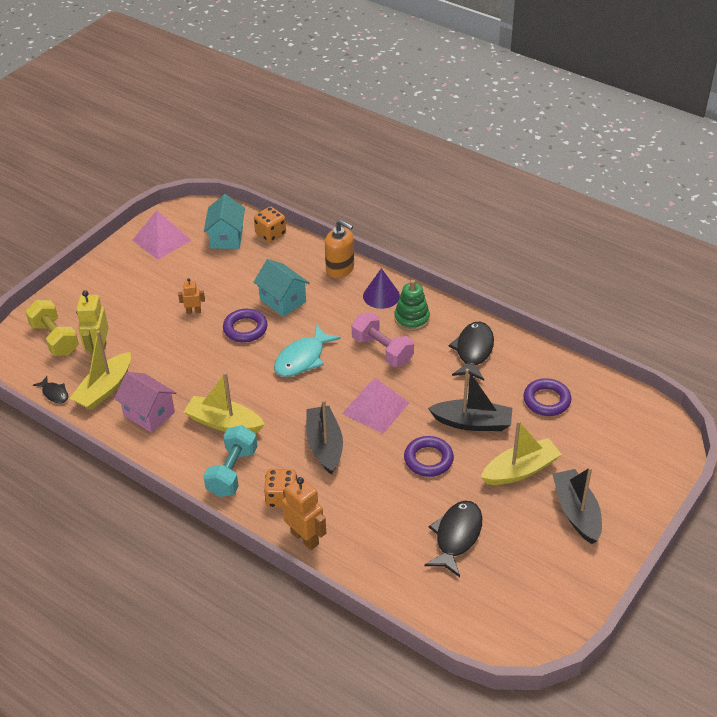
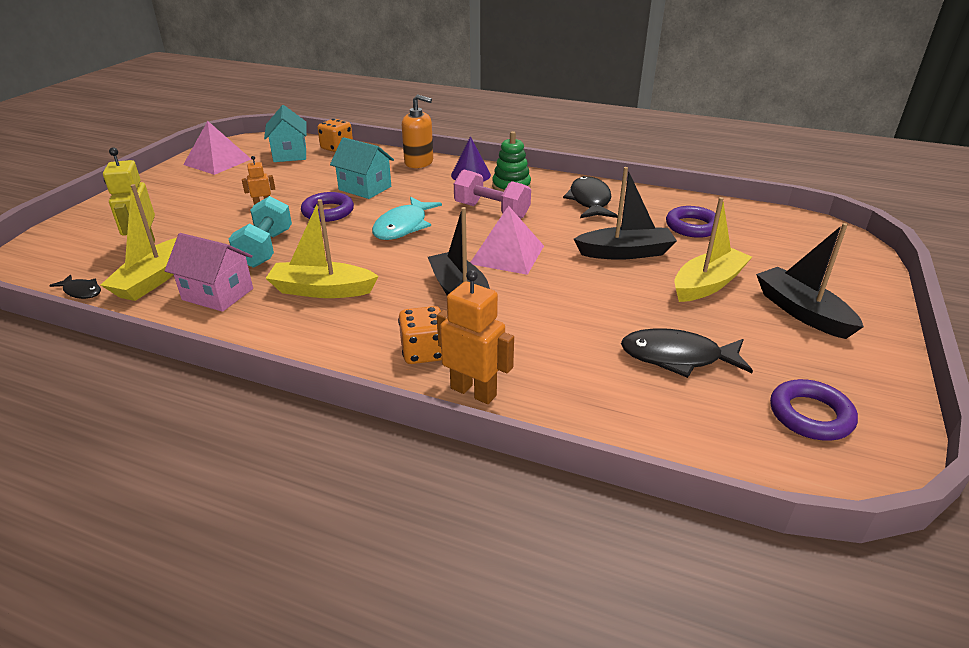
camera: 15 degrees left, 10 degrees down
yellow dumbbell [25,300,79,356] -> none
turquoise dumbbell [203,425,257,497] -> turquoise dumbbell moved to [229,196,292,268]
purple ring [404,436,454,477] -> purple ring moved to [770,379,858,441]
black fish [424,501,482,577] -> black fish turned 90 degrees counterclockwise [621,328,753,378]

